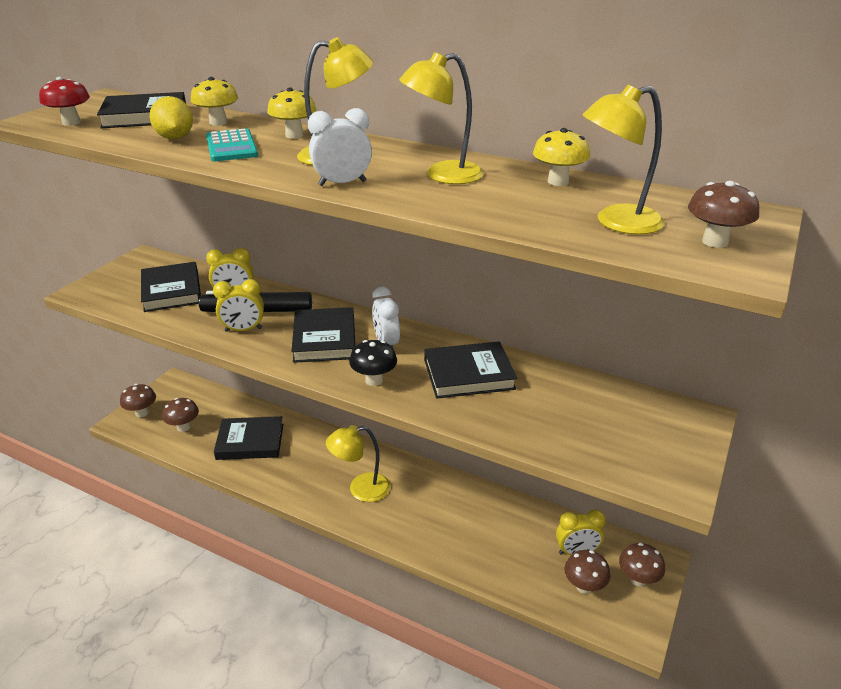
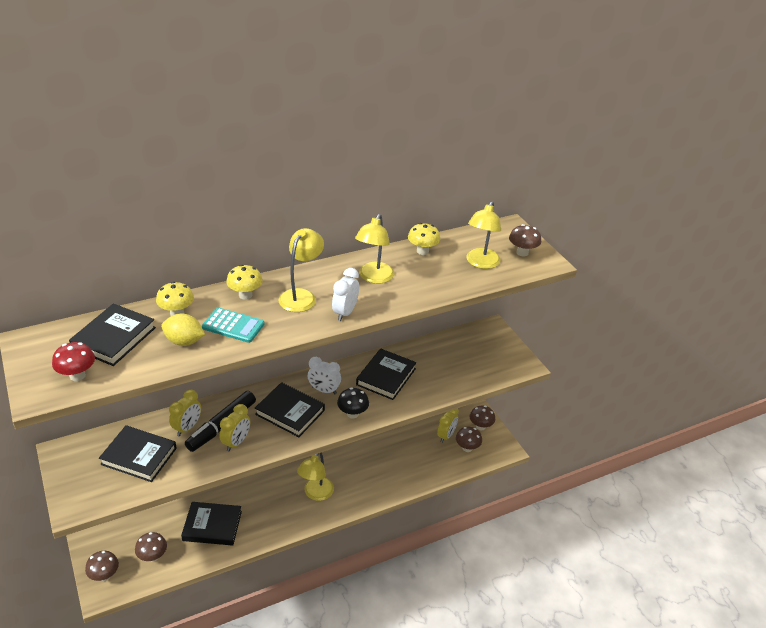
camera: 55 degrees left, 5 degrees up
black book [214,416,284,460] -> black book turned 60 degrees clockwise [181,502,242,545]

